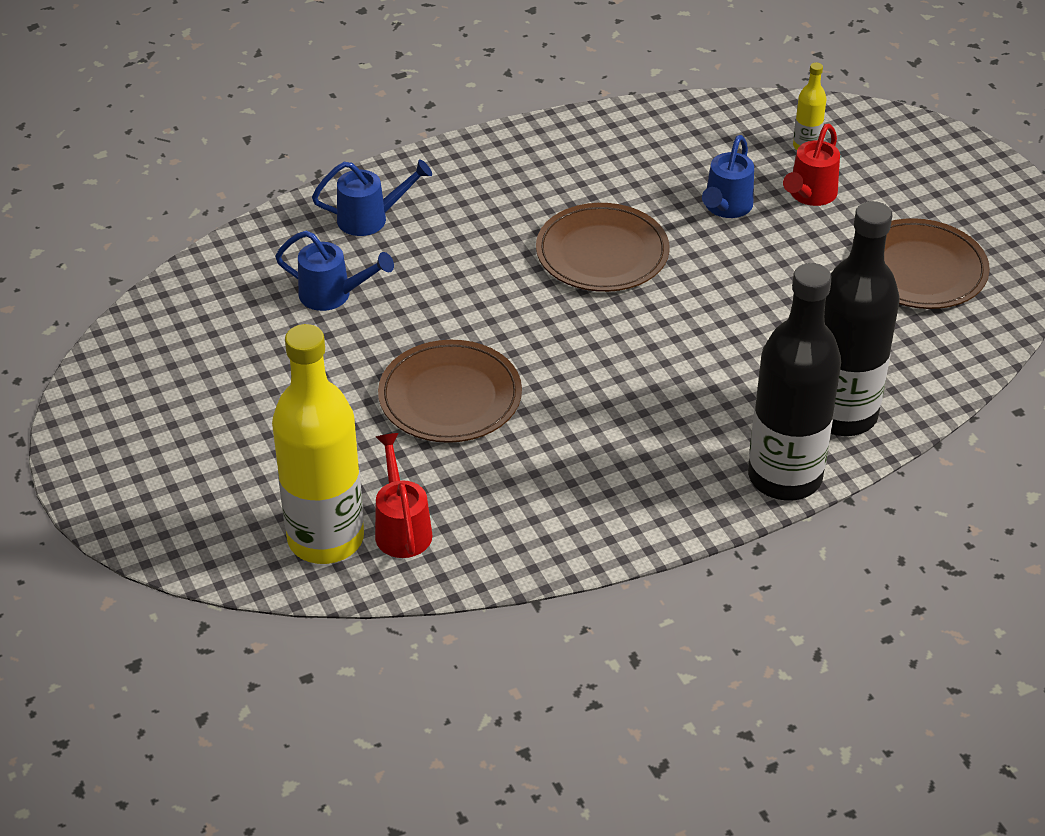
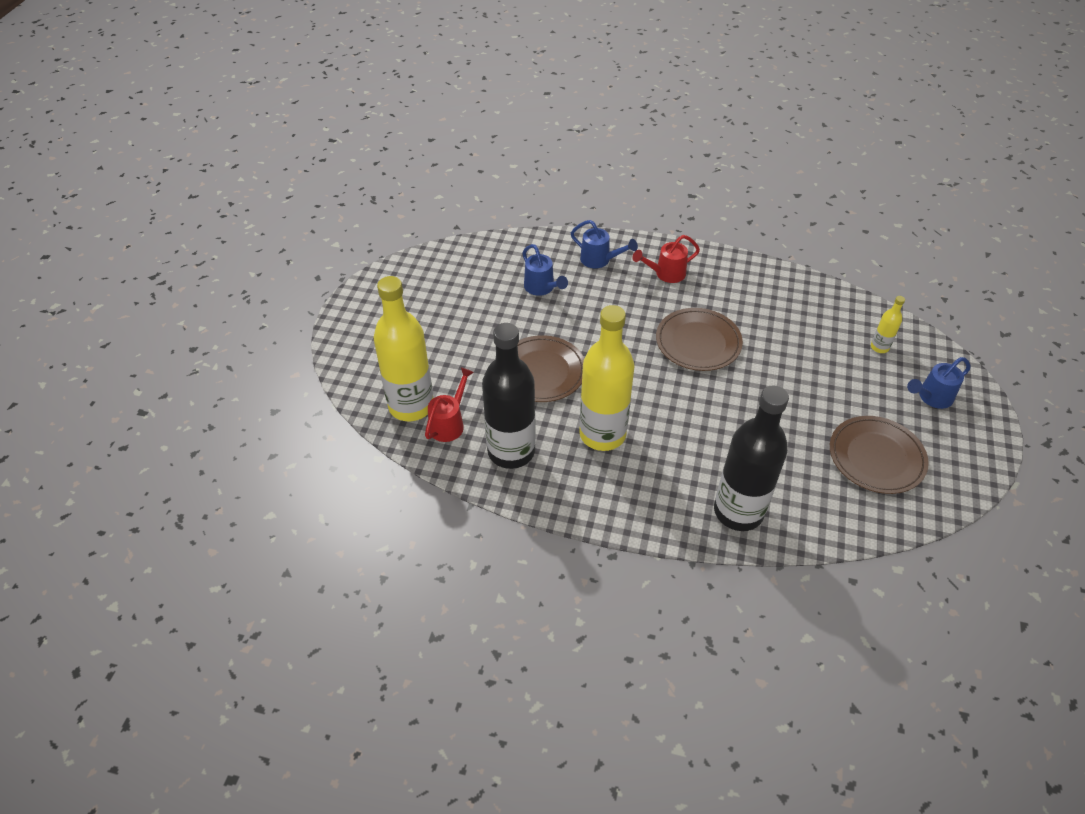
camera: 40 degrees right, 5 degrees up
blue watering can [702,135,754,218] -> blue watering can moved to [907,357,970,409]
black bottle [748,263,841,501] -> black bottle moved to [482,323,536,469]
red watering can [783,124,840,206] -> red watering can moved to [632,235,700,283]
none -> yellow bottle [579,305,635,451]

